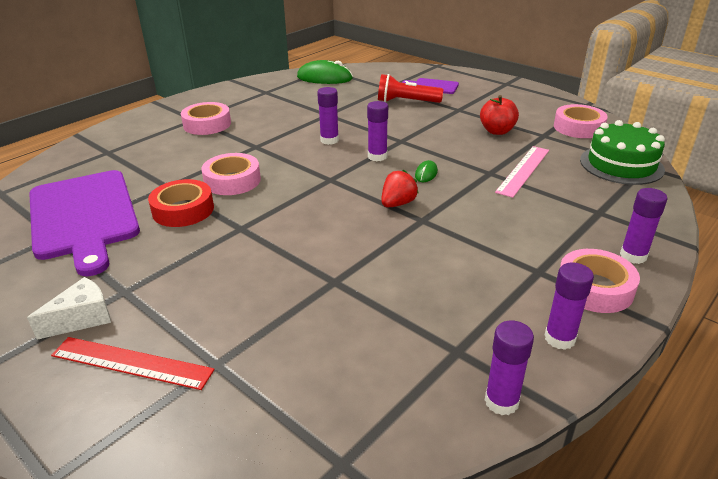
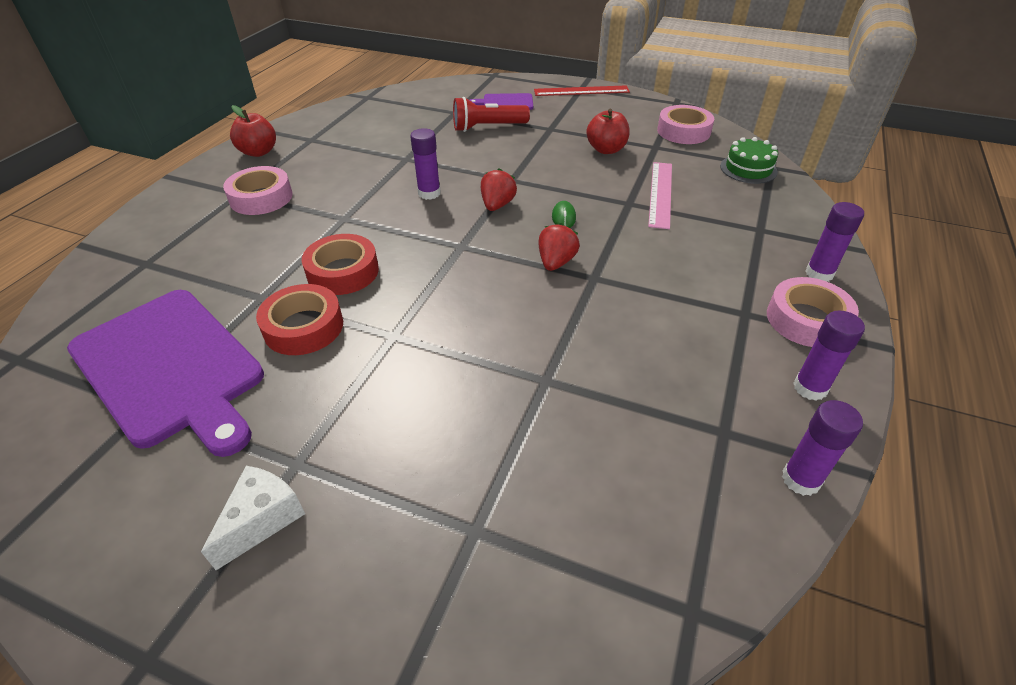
camera: 20 degrees left, 10 degrees up
red ruler [51,337,215,390] -> red ruler moved to [534,85,630,96]
pink tape [201,153,261,195] -> red tape [302,234,379,295]
green mouse [297,60,353,84] -> none
purple glue stick [367,101,388,161] -> red strawberry [481,168,517,211]
green cake [580,120,665,185] -> green cake [720,137,778,184], size x0.66
none -> red apple [230,105,276,157]

